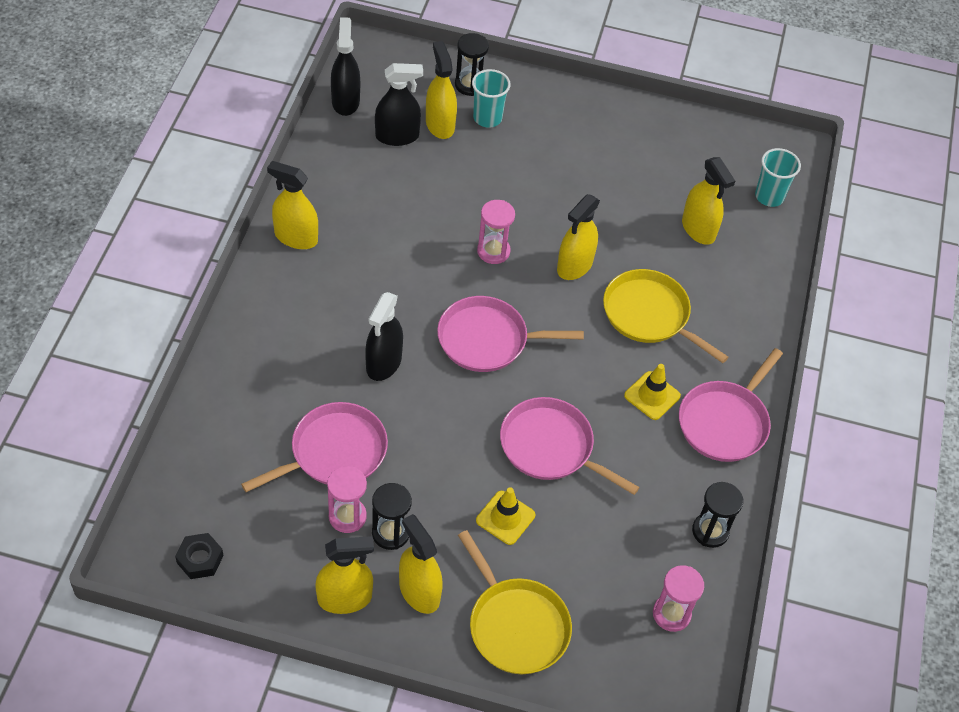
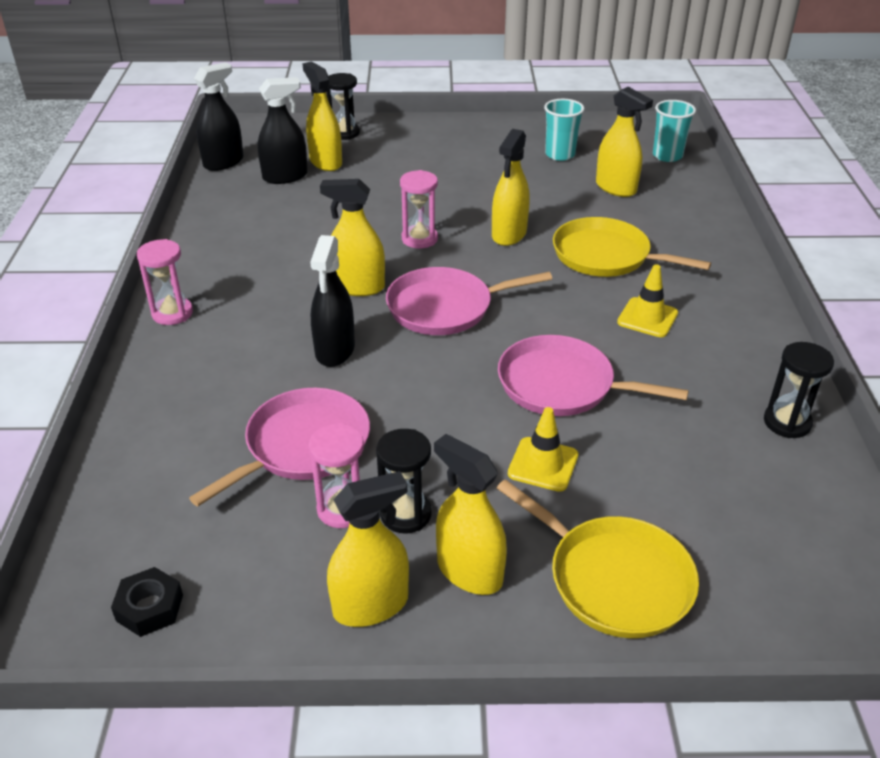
camera: 10 degrees left, 15 degrees down
yellow spray bottle [267,161,318,249] -> yellow spray bottle moved to [320,179,385,296]
black spray bottle [331,17,360,116] -> black spray bottle turned 60 degrees clockwise [194,62,244,171]
turquoise cup [472,69,511,127] -> turquoise cup moved to [544,99,584,161]
pink hourglass [653,565,704,632] -> pink hourglass moved to [137,239,193,325]
pink pan [679,348,783,462] -> none

